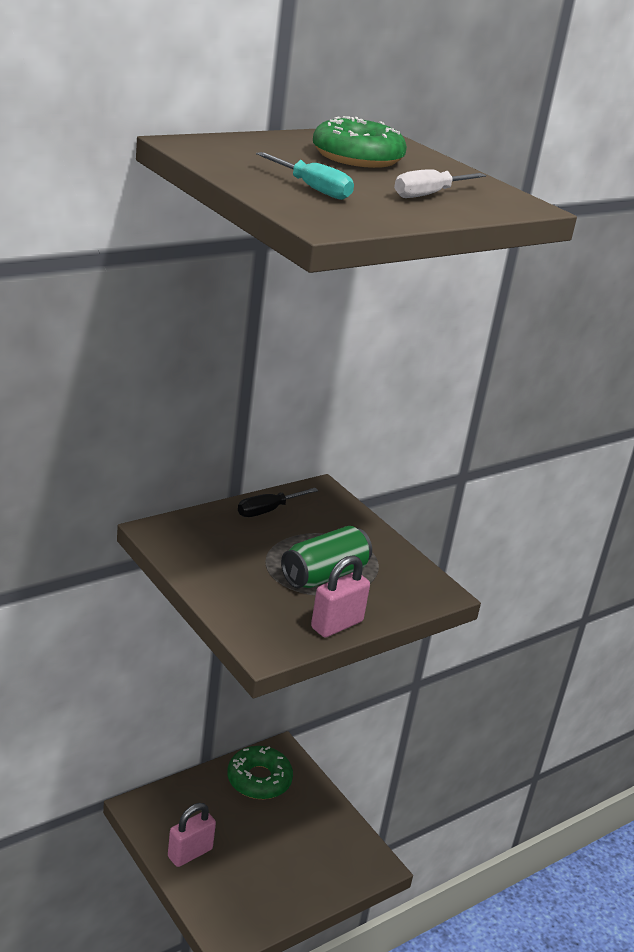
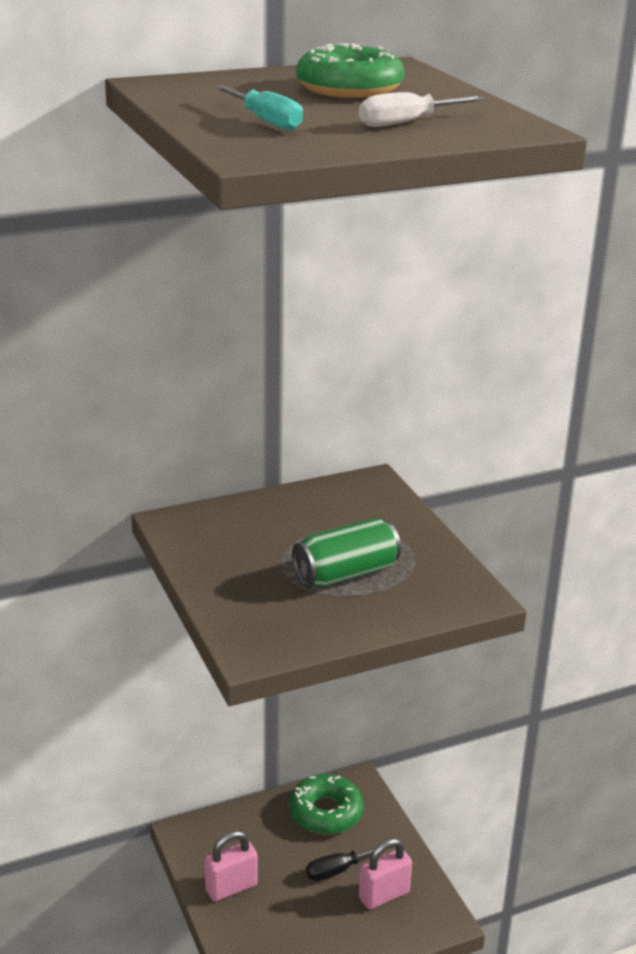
camera: 15 degrees right, 0 degrees up
black screwdriver [238,488,318,517] -> black screwdriver moved to [306,847,392,881]
pink padlock [311,555,370,637] -> pink padlock moved to [359,838,412,909]

